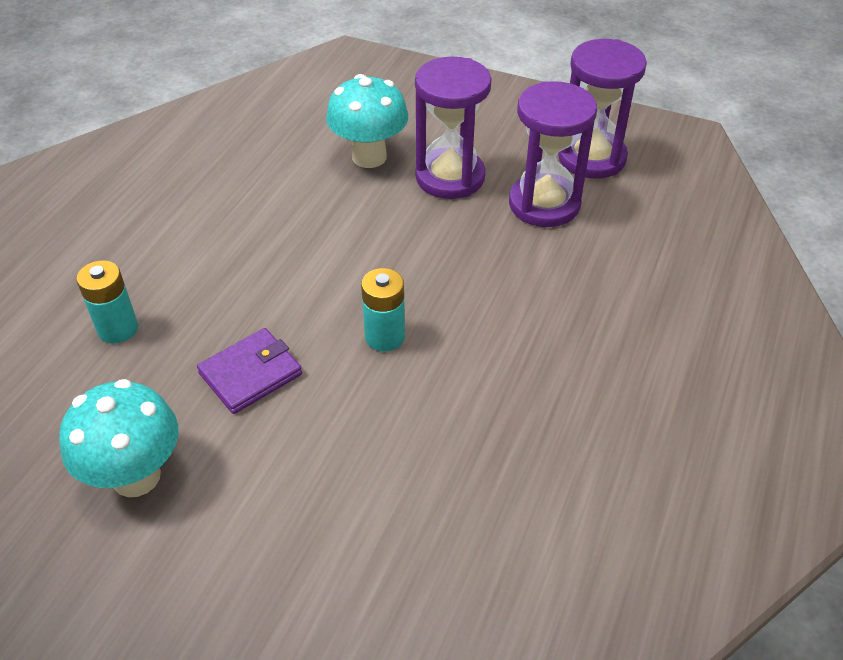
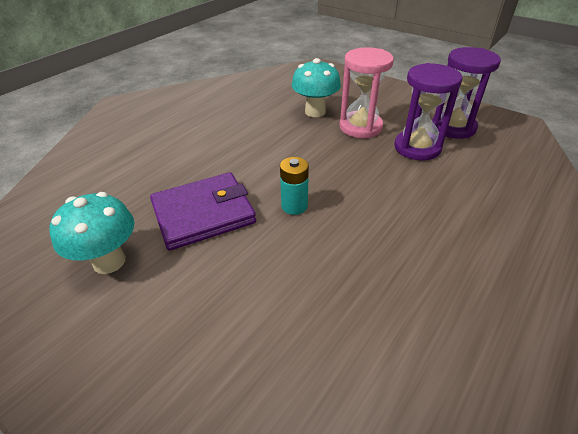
camera: 15 degrees right, 5 degrees down
turquoise battery [76,260,138,344] -> none
purple wallet [197,328,302,414] -> purple wallet [150,172,256,251], size x1.66
purple hourglass [415,57,492,199] -> pink hourglass [340,47,394,138]

